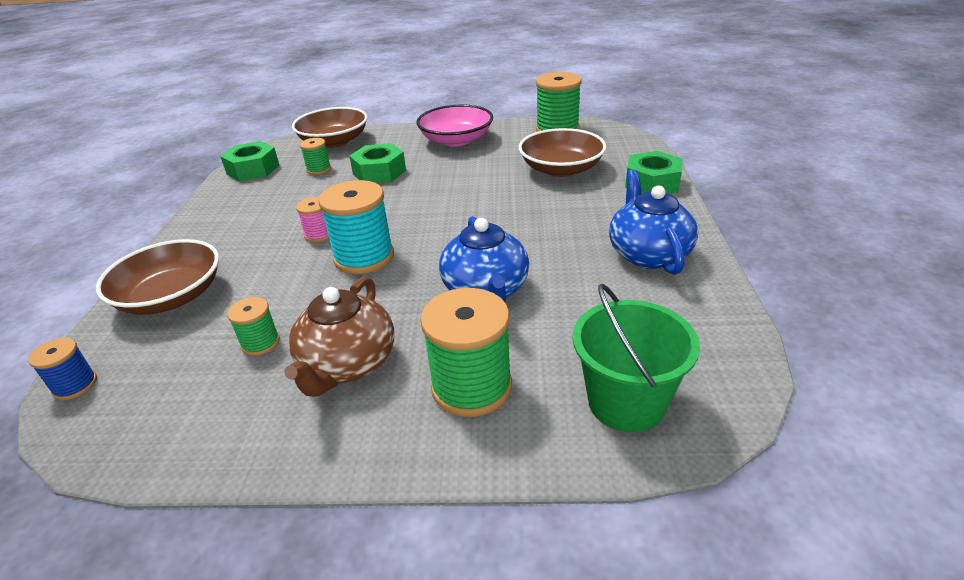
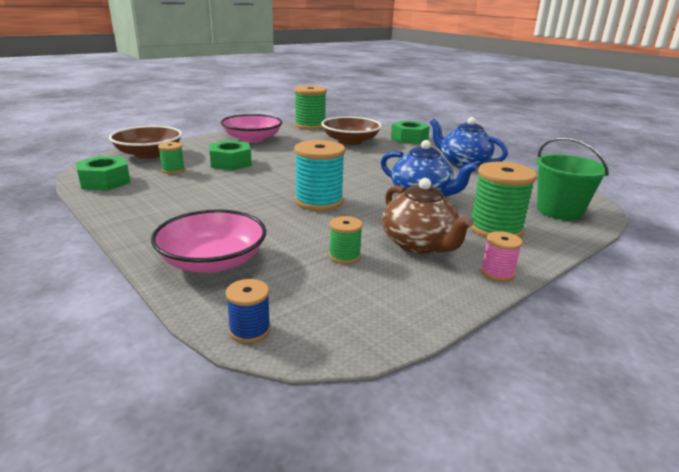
camera: 45 degrees left, 10 degrees down
brown bowl [96,239,219,315] -> pink bowl [151,210,266,273]
pink spool [296,197,330,243] -> pink spool moved to [481,231,522,282]

